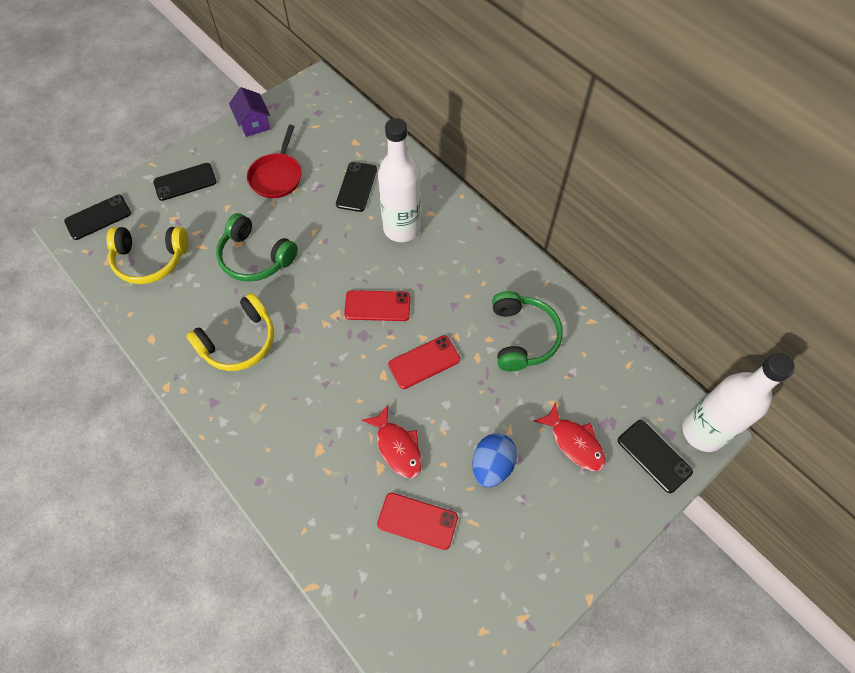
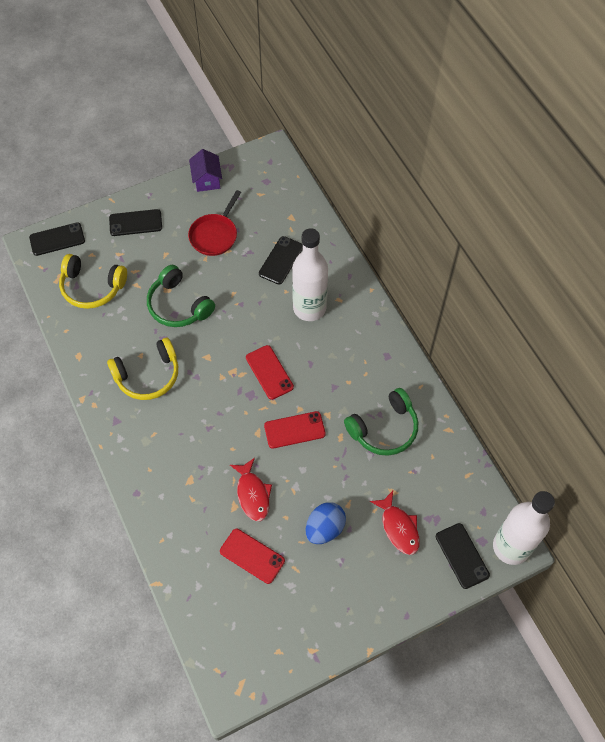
camera: 15 degrees right, 0 degrees up
red phone [344,290,410,321] -> red phone turned 45 degrees clockwise [246,345,294,400]
green headphones [492,291,563,372] -> green headphones turned 45 degrees clockwise [344,388,418,456]

